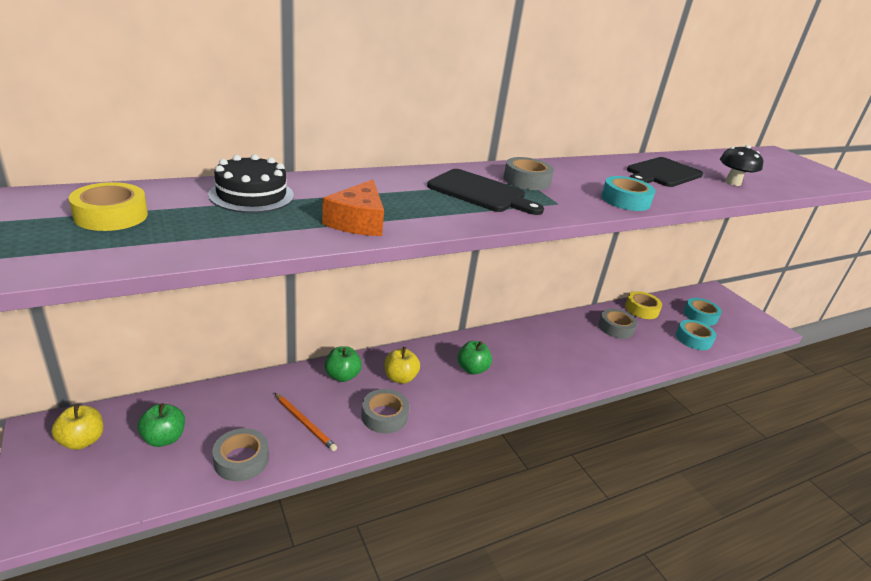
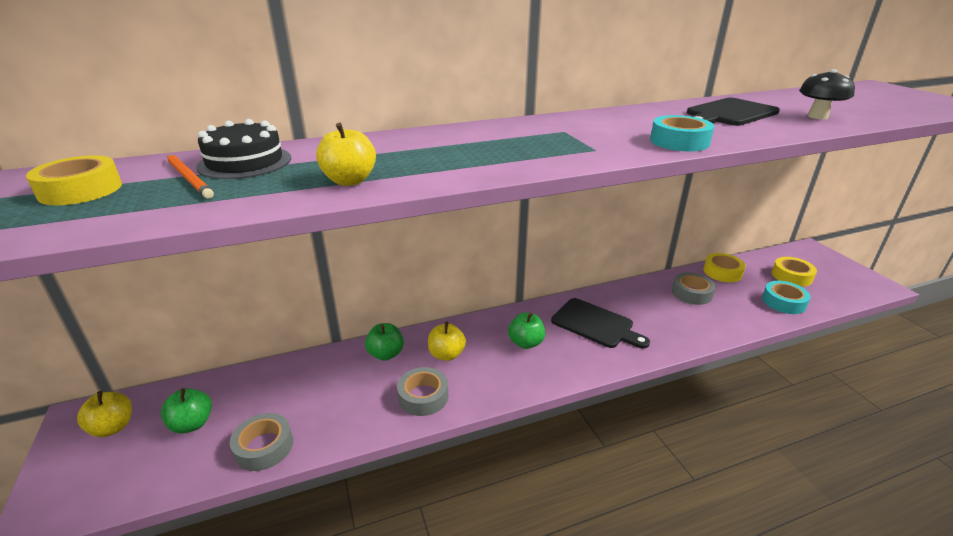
camera: 10 degrees right, 0 degrees up
orange pencil [275,393,337,451] -> orange pencil moved to [167,154,214,199]
orange cheese [322,179,384,236] -> yellow apple [316,123,376,186]
black cutting board [427,169,544,215] -> black cutting board moved to [551,298,650,349]
grey tape [504,157,554,190] -> none
turquoise tape [684,298,722,326] -> yellow tape [772,257,817,287]

